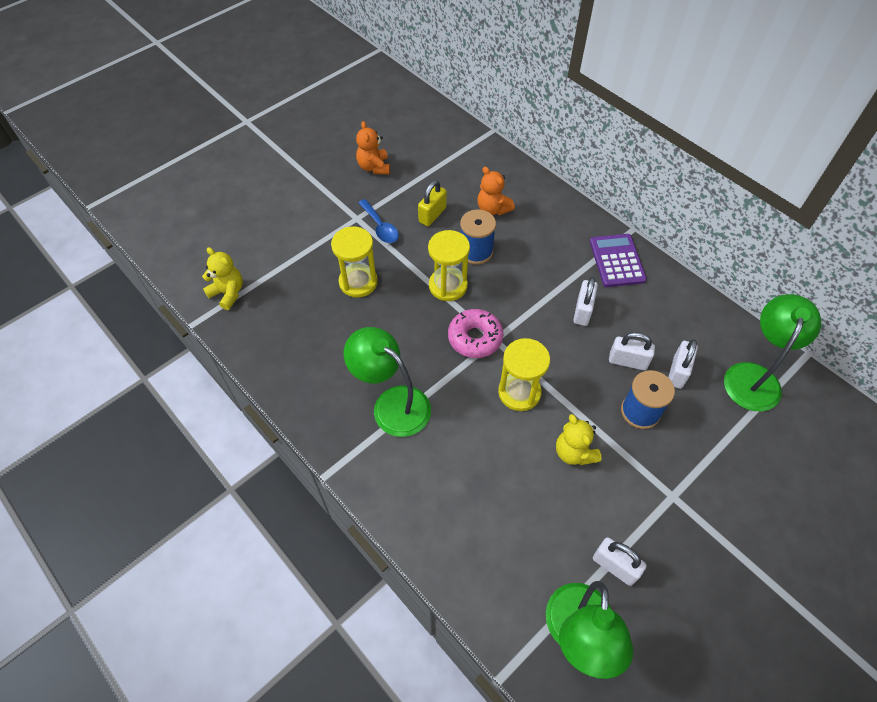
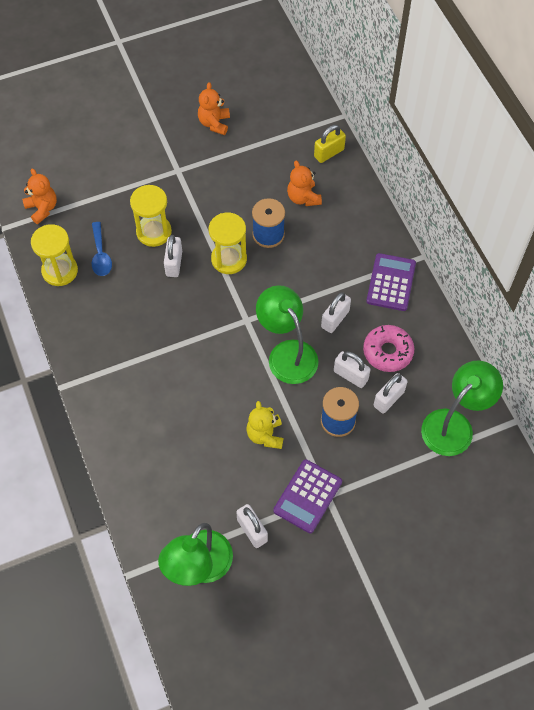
camera: 20 degrees right, 5 degrees up
yellow teddy bear [202,247,243,310] -> orange teddy bear [22,169,57,224]
green lamp [344,327,431,437] -> green lamp moved to [256,285,318,384]
blue spoon [358,199,399,243] -> blue spoon moved to [92,222,112,276]
yellow padlock [418,180,447,226] -> yellow padlock moved to [314,125,346,163]
pink donut [448,309,503,358] -> pink donut moved to [363,325,414,372]
yellow hourglass [498,338,550,411] -> yellow hourglass moved to [31,224,78,286]
none -> white padlock [164,235,182,277]
none -> purple calculator [273,459,342,533]

